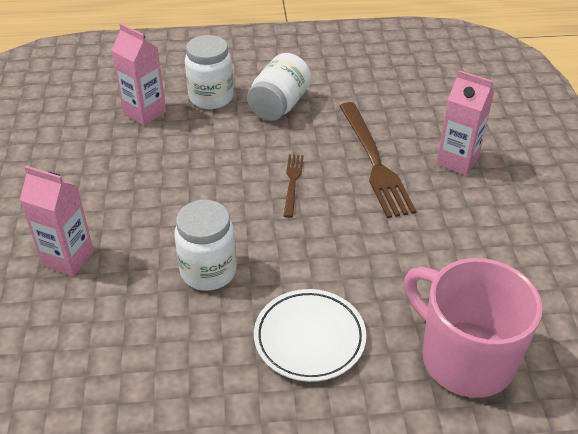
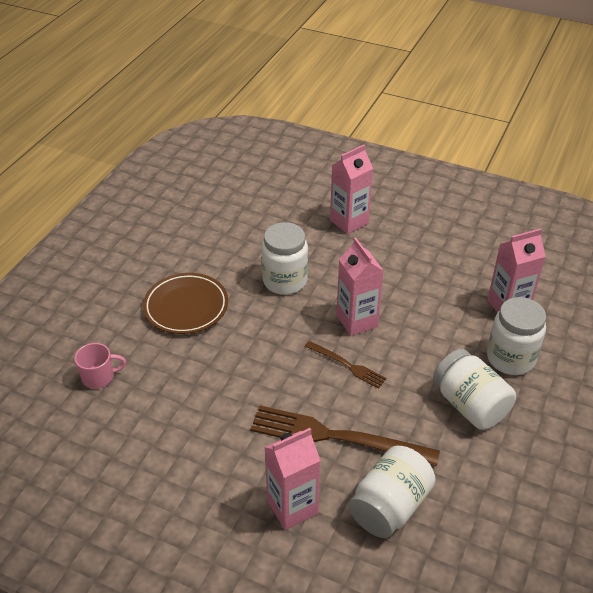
camera: 120 degrees right, 0 degrees up
white plate [254,289,366,382] -> brown plate [143,273,228,334]
pink mug [404,258,542,398] -> pink mug [74,343,126,389], size x0.42
none -> pink carton [337,237,384,336]
none -> white jar [349,446,436,538]

